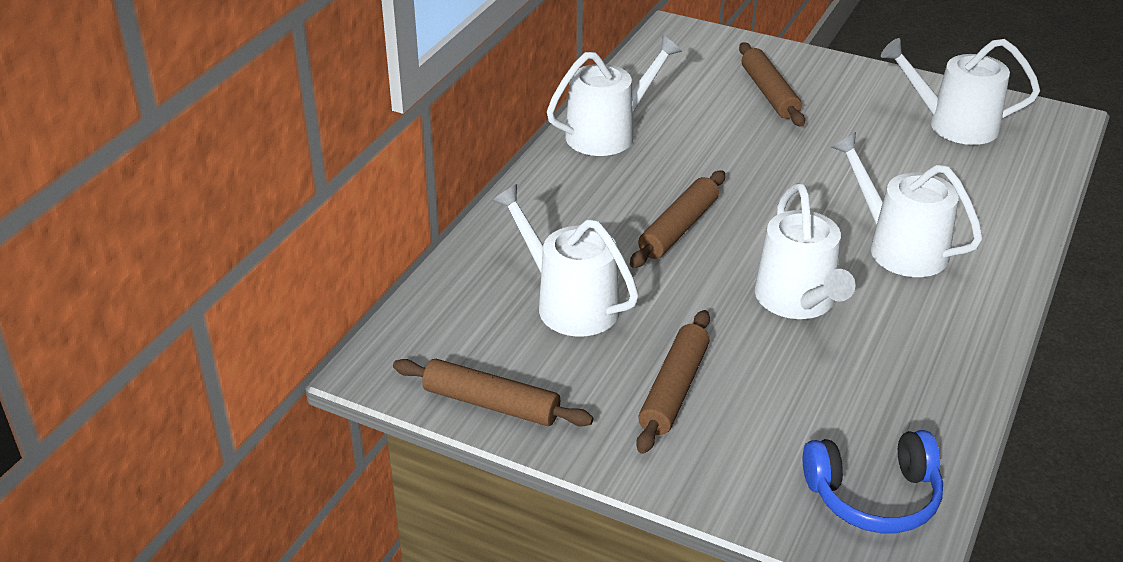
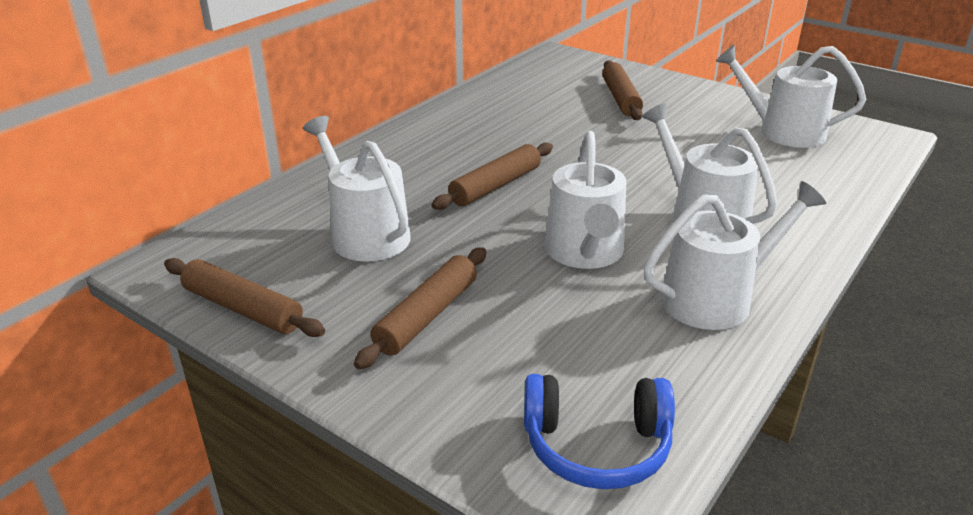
camera: 10 degrees right, 5 degrees down
white watering can [547,35,682,156] -> white watering can moved to [644,181,826,330]

